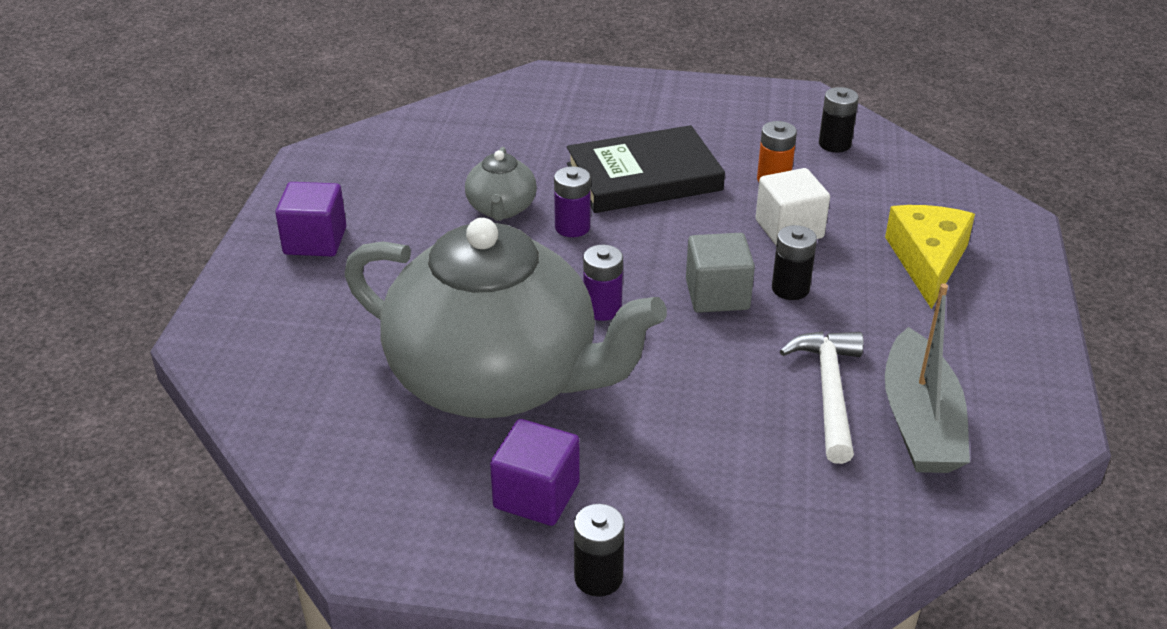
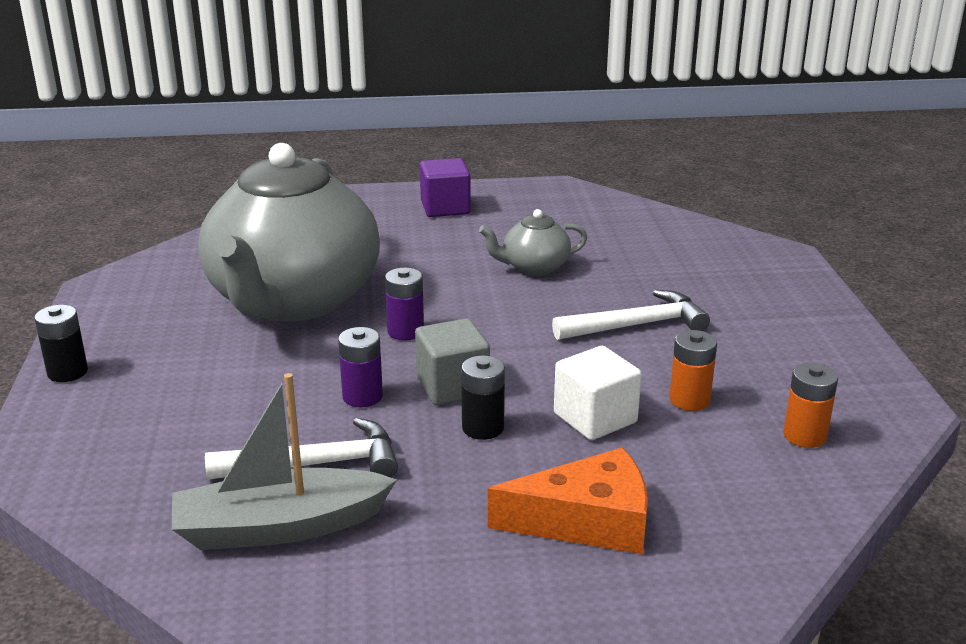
camera: 75 degrees right, 10 degrees down
purple cube [490,419,580,526] -> none
purple battery [554,166,591,237] -> purple battery moved to [338,327,383,407]
black book [567,125,725,213] -> white hammer [552,290,710,340]
black battery [819,87,859,152] -> orange battery [783,363,838,448]
yellow cheese [885,205,975,309] -> orange cheese [488,447,648,554]

